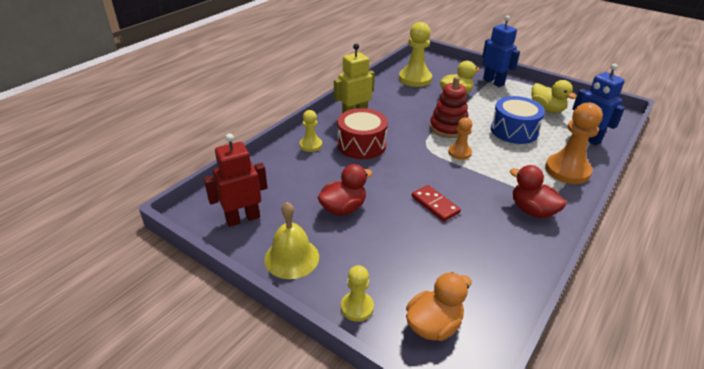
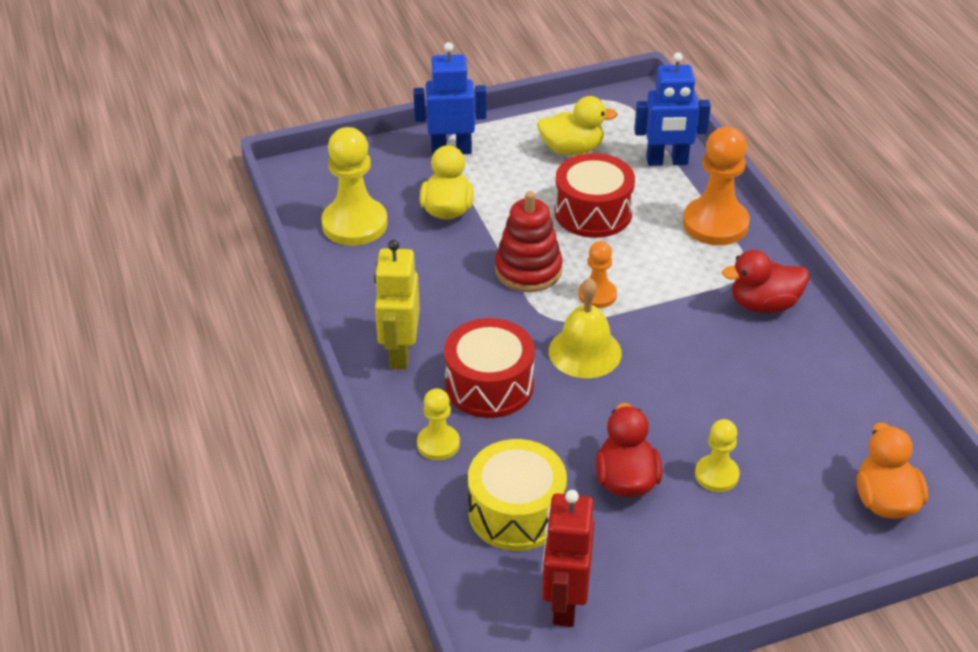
camera: 55 degrees left, 5 degrees up
yellow bell [264,202,319,279] -> yellow bell moved to [549,278,622,378]
yellow pawn [341,265,374,322] -> yellow pawn moved to [695,419,740,492]
red domino [412,185,461,222] -> none
blue drum [491,96,545,144] -> red drum [554,153,635,238]
none -> yellow drum [468,439,567,551]

